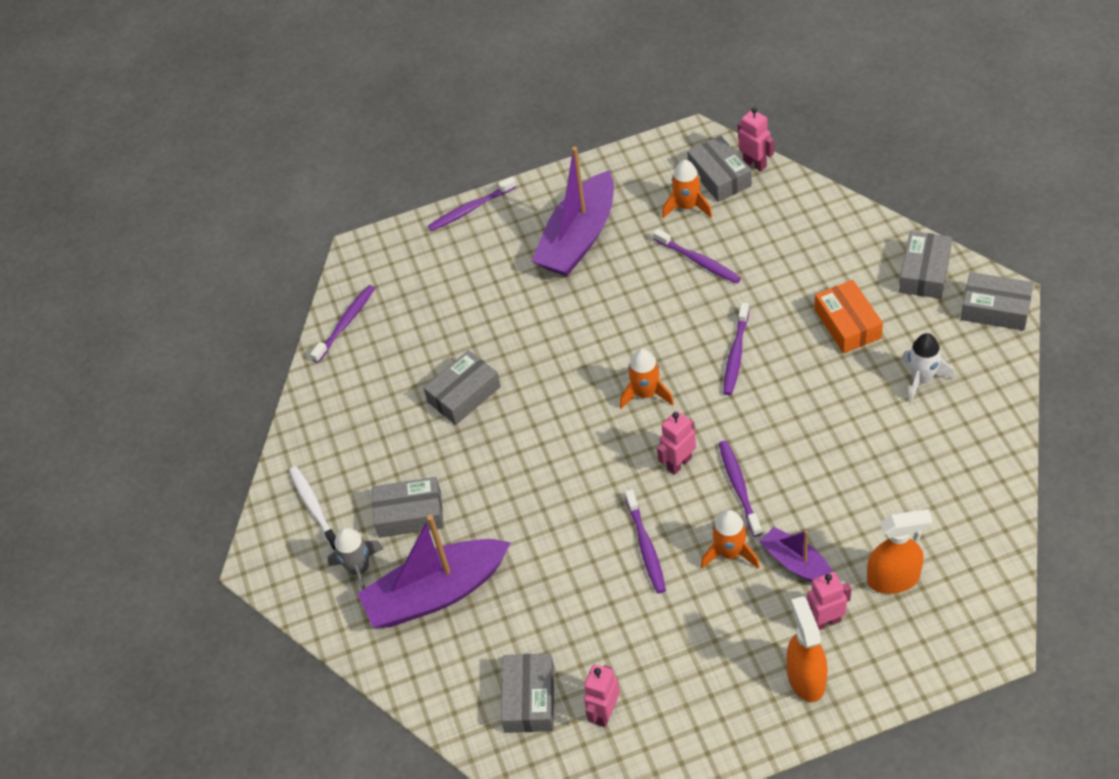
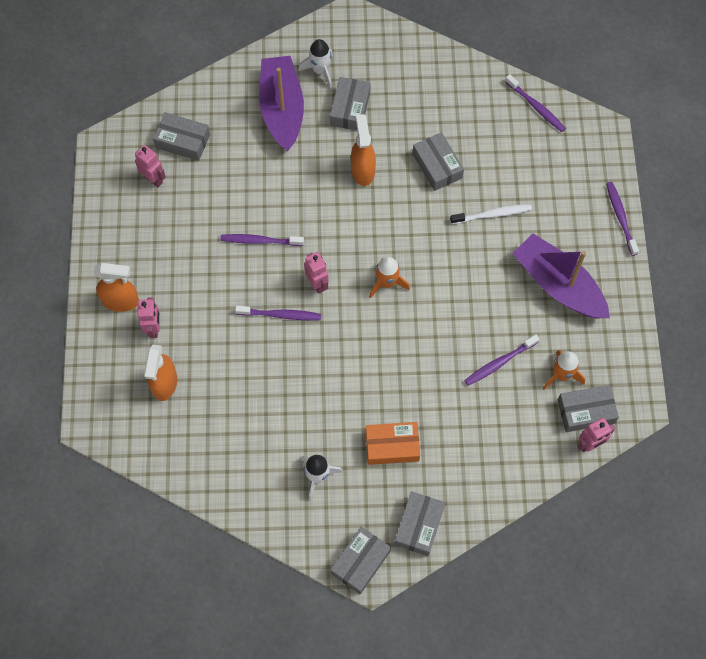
camera: 100 degrees right, 15 degrees up
white toothbrush [289,466,336,551] -> white toothbrush moved to [450,204,532,224]
grey rocket [327,528,384,590] -> white rocket [298,39,333,88]
orange rocket [701,510,760,569] -> none
purple toothbrush [723,303,749,395] -> none
purple boat [760,527,833,582] -> none
grey box [899,231,952,299] -> grey box turned 75 degrees clockwise [394,491,445,556]
none -> orange spray bottle [351,114,376,186]

